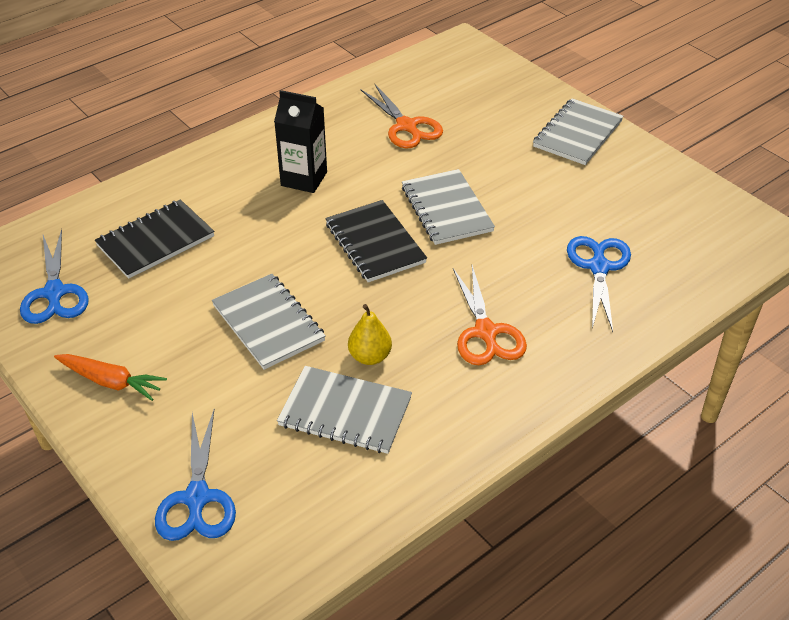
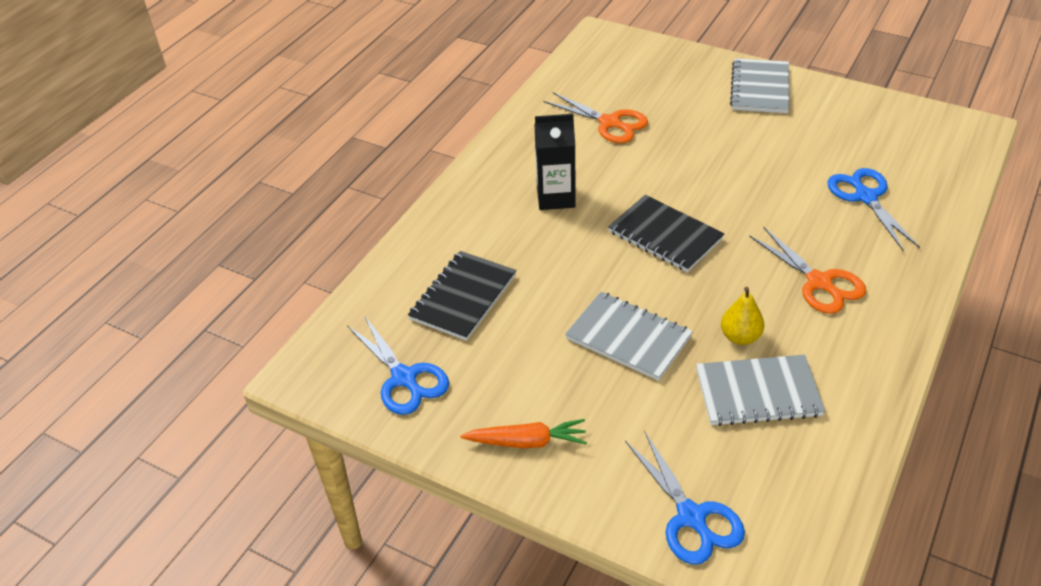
camera: 20 degrees left, 0 degrees up
grey notebook [402,169,495,245] -> none

